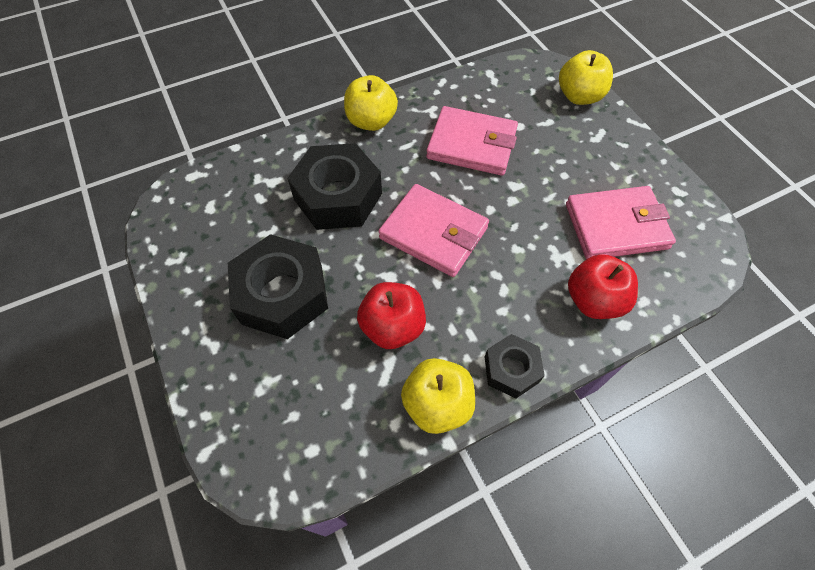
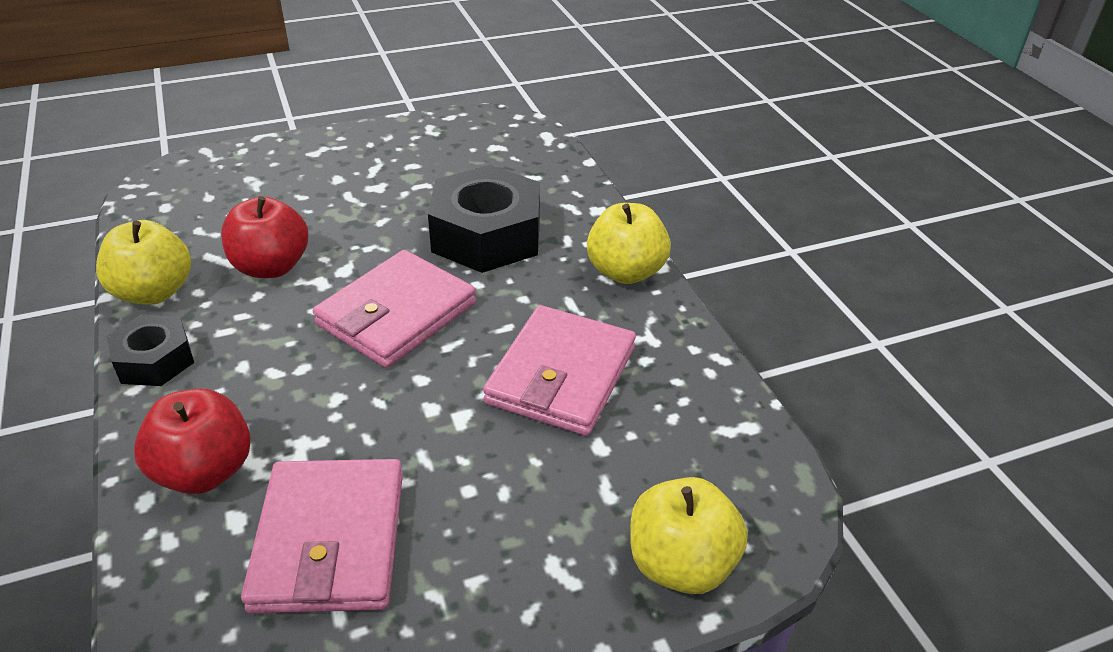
camera: 95 degrees right, 20 degrees down
black nut [228,234,328,339] -> none

